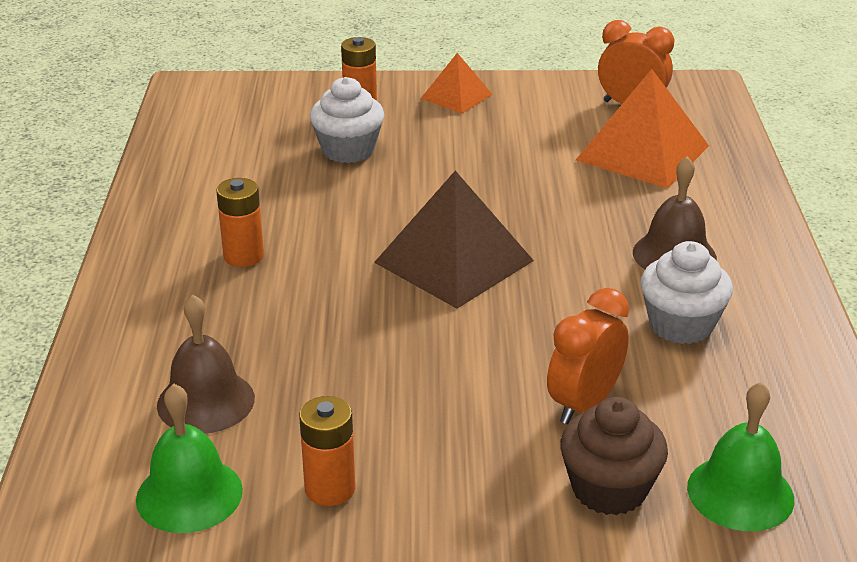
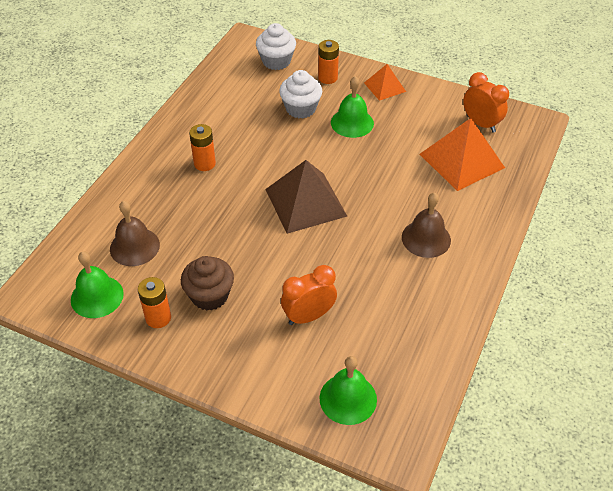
camera: 25 degrees right, 15 degrees up
brown cupcake [560,397,668,515] -> brown cupcake moved to [181,256,234,311]
white cupcake [641,241,733,344] -> white cupcake moved to [256,23,296,70]
none -> green bell [331,76,374,138]

